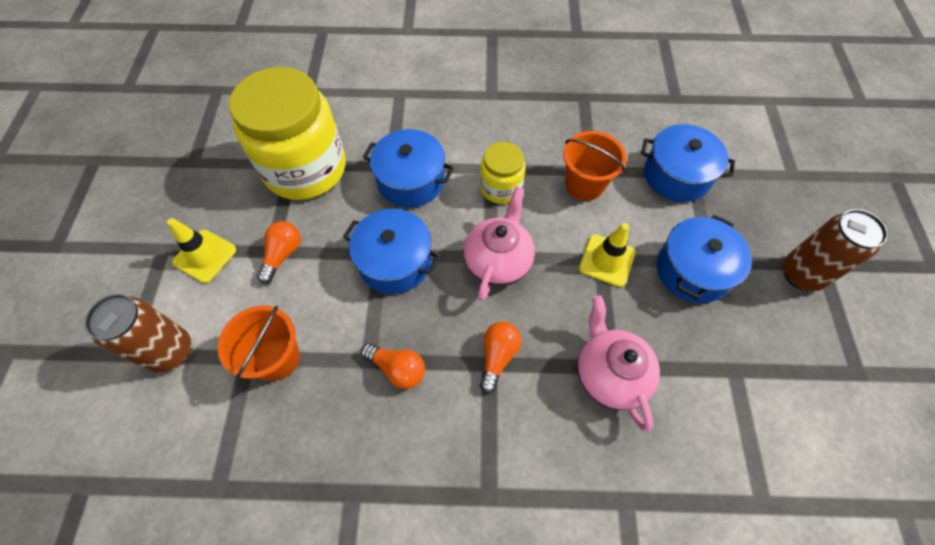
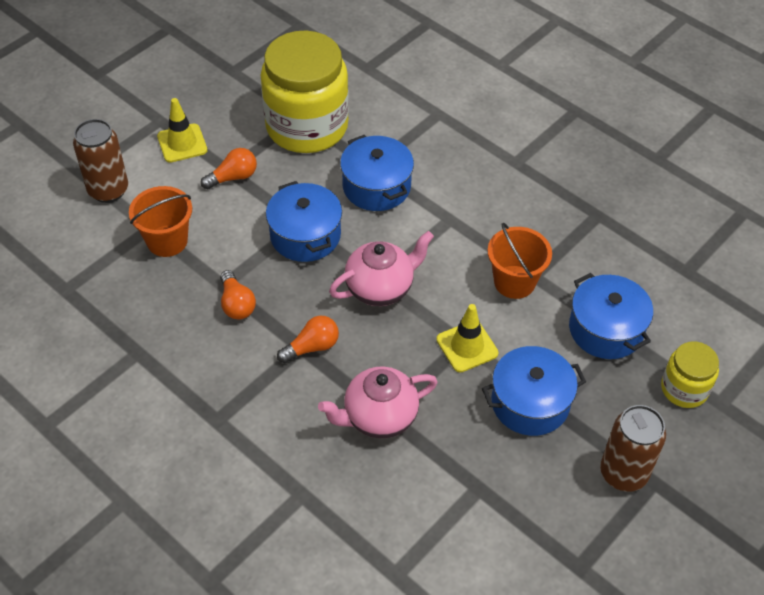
camera: 40 degrees right, 10 degrees down
yellow jar [480,142,525,204] -> yellow jar moved to [661,341,719,408]
pink teapot [577,295,660,432] -> pink teapot turned 135 degrees counterclockwise [318,366,438,438]

